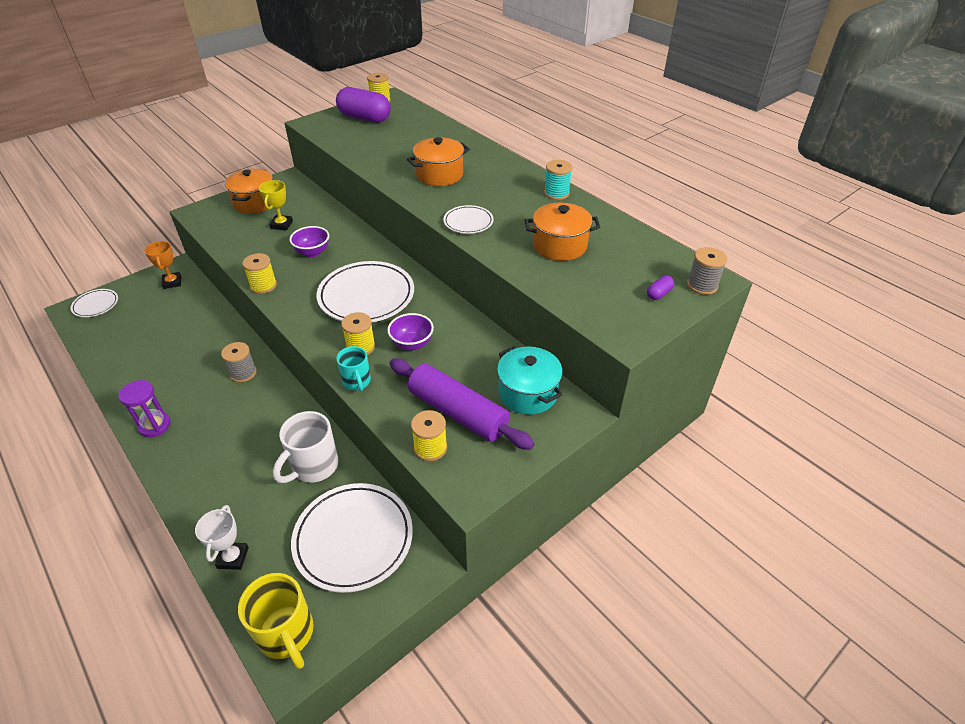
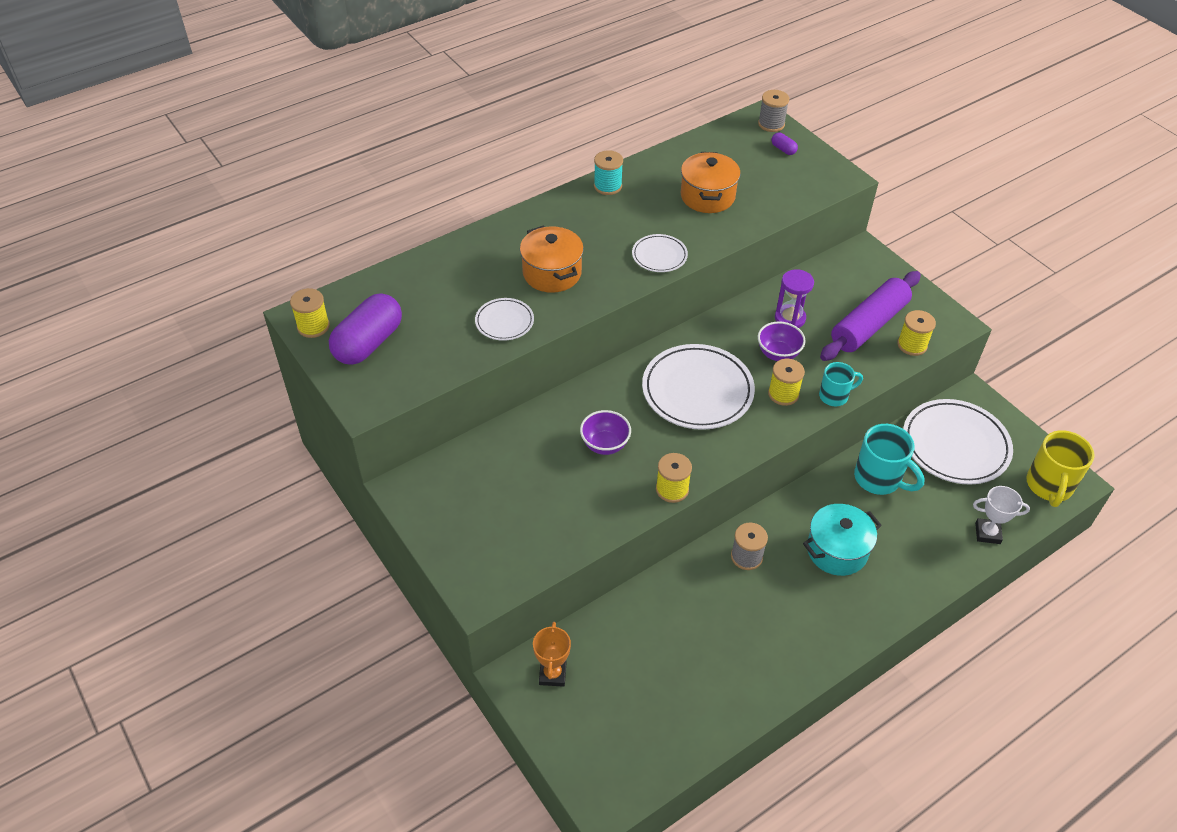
camera: 85 degrees left, 5 degrees up
white plate [71,289,118,317] -> white plate moved to [475,298,534,341]
purple hourglass [119,380,171,437] -> purple hourglass moved to [775,269,814,328]
orange trophy [144,241,181,289] -> orange trophy turned 75 degrees counterclockwise [533,622,571,687]
orange pot [225,169,273,214] -> none
yellow mug [238,573,314,669] -> yellow mug turned 135 degrees clockwise [1026,430,1095,507]
yellow trophy [259,180,293,230] -> none
white mug [273,411,338,483] -> turquoise mug [854,424,925,495]
turquoise pot [497,346,563,415] -> turquoise pot moved to [803,504,882,576]

